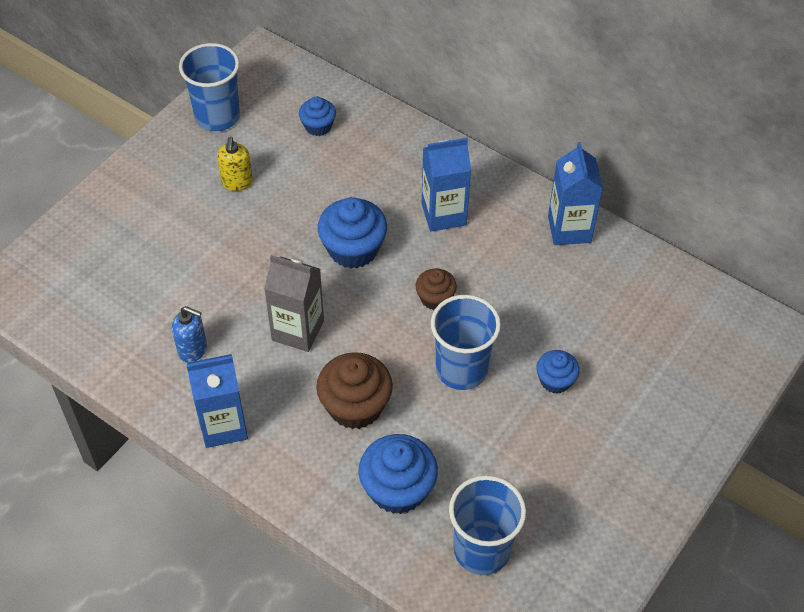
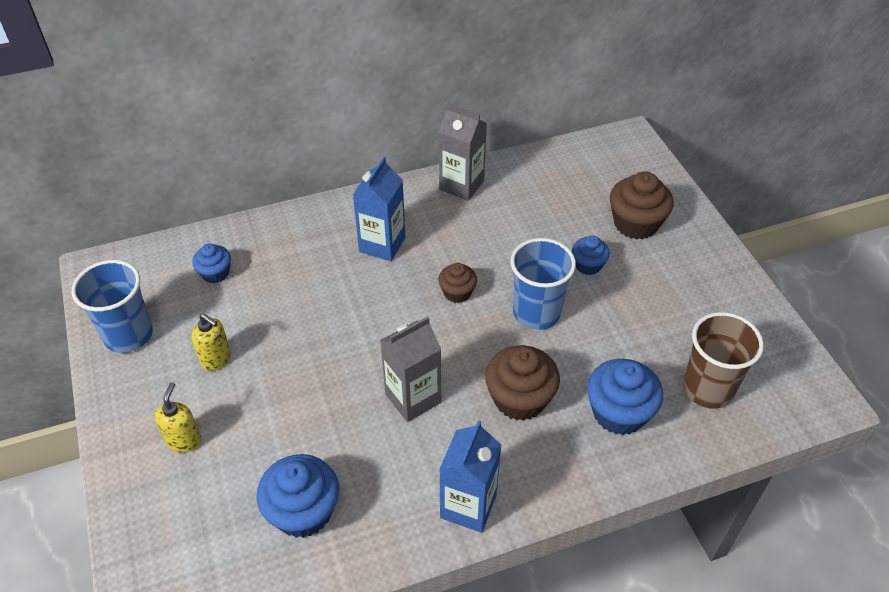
camera: 55 degrees left, 5 degrees down
blue soap dispenser [172,306,207,363] -> none
blue cupcake [318,197,387,269] -> blue cupcake moved to [256,454,339,538]
blue cup [449,475,526,575] -> brown cup [683,312,764,409]
blue carton [548,142,603,245] -> grey carton [439,103,487,201]
none -> yellow soap dispenser [154,382,201,453]
none -> brown cupcake [610,171,673,240]

